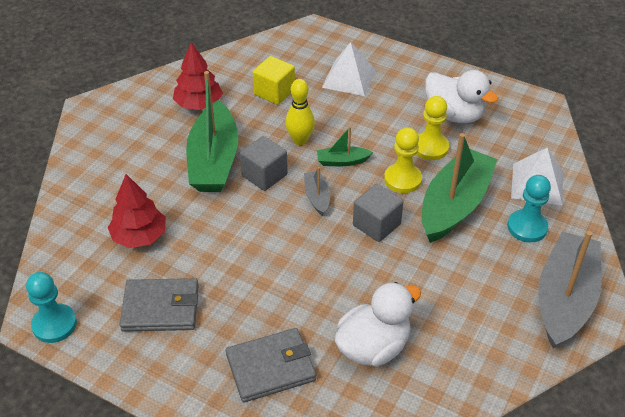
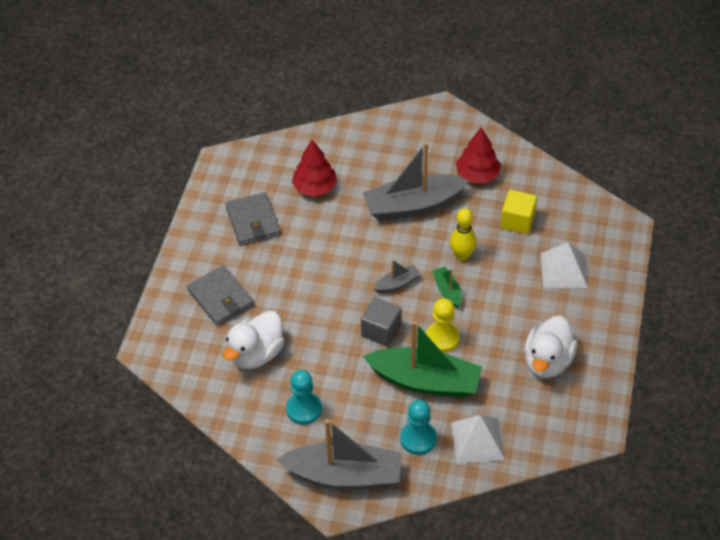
camera: 75 degrees right, 5 degrees up
turquoise pawn [26,272,77,343] -> turquoise pawn moved to [286,370,322,425]
green boat [186,71,238,192] -> grey boat [363,142,469,221]
grey cube [240,136,288,191] -> none
white duck [335,282,421,367] -> white duck turned 90 degrees clockwise [223,311,285,369]
yellow pawn [416,96,449,160] -> none

